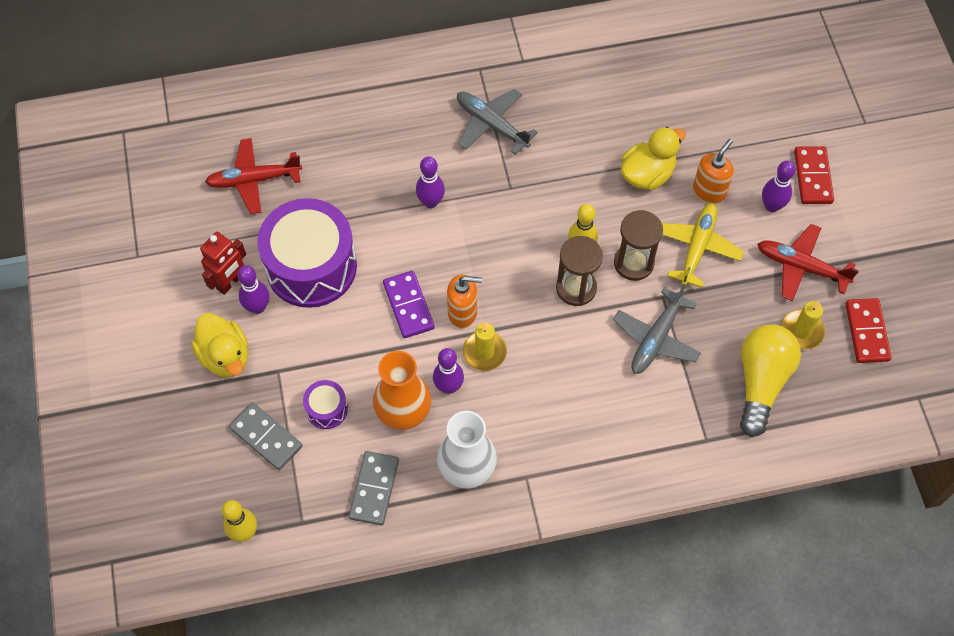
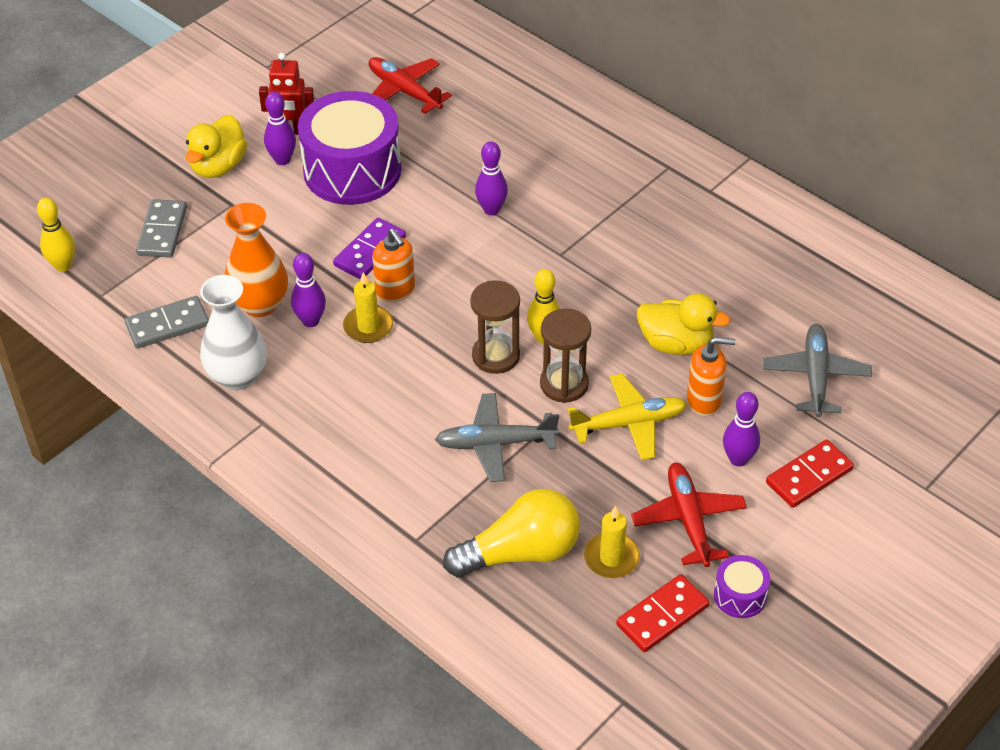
camera: 55 degrees right, 15 degrees down
purple drum [303,380,348,429] -> purple drum moved to [714,555,770,618]
grey plane [457,89,538,155] -> grey plane moved to [763,324,872,417]

